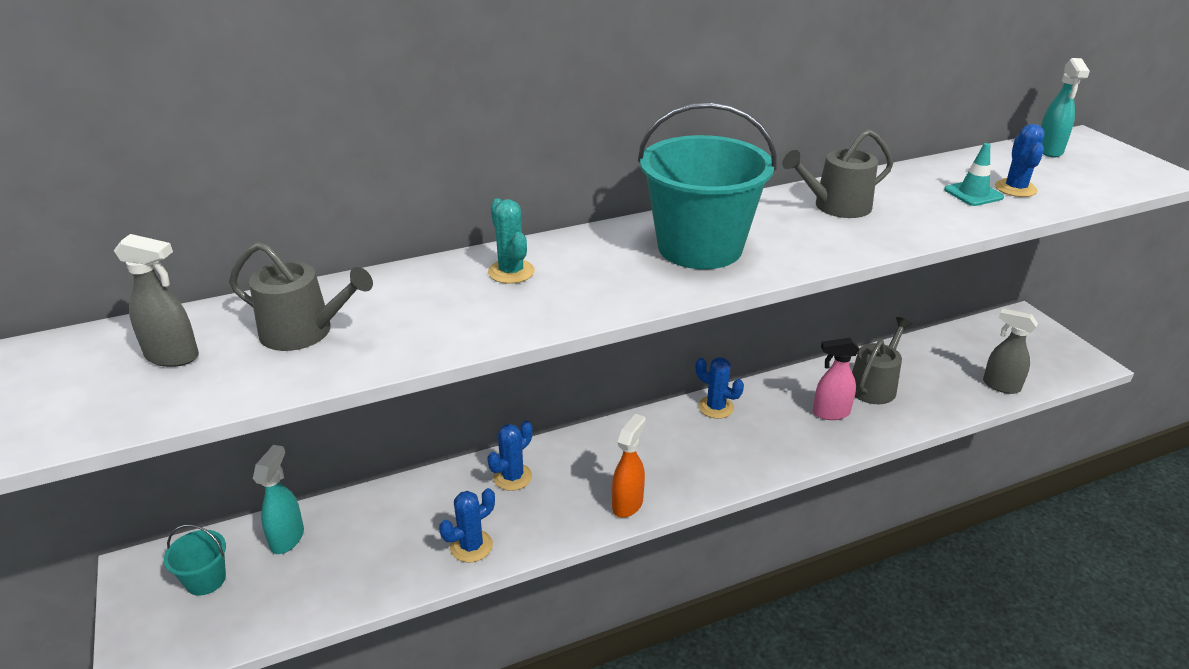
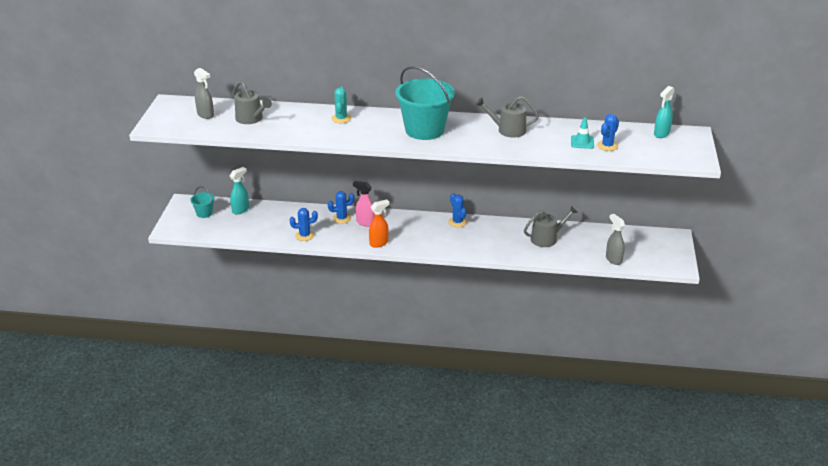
camera: 30 degrees right, 0 degrees up
pink spray bottle [813,338,860,420] -> pink spray bottle moved to [353,181,375,227]

